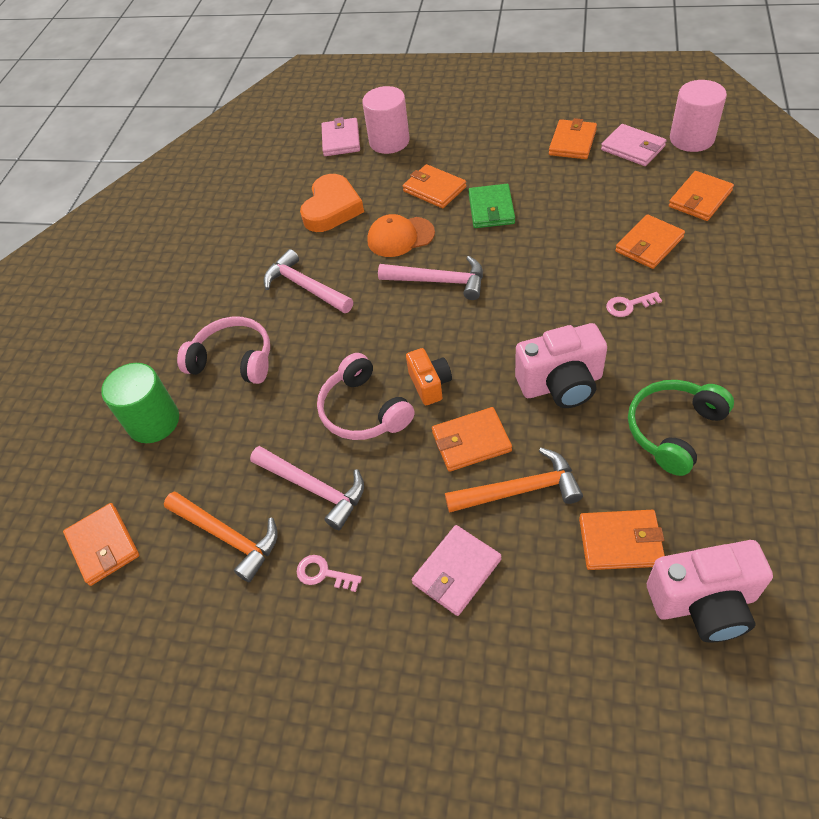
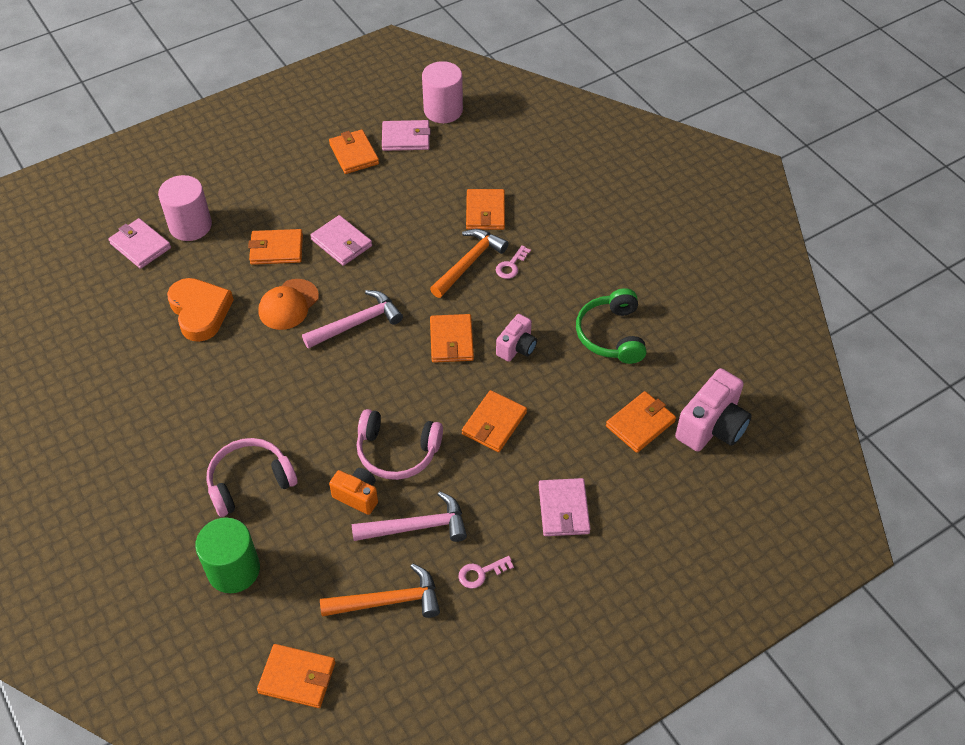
camera: 50 degrees left, 0 degrees up
pink hammer [264,249,353,313] -> none
orange camera [406,348,452,405] -> orange camera moved to [329,468,378,515]
orange hammer [445,448,583,513] -> orange hammer moved to [430,229,509,298]
green wallet [468,184,515,228] -> pink wallet [310,215,372,266]
pink camera [515,323,607,408] -> pink camera [496,314,537,362], size x0.60
orange wallet [669,171,734,221] -> orange wallet moved to [430,314,474,363]

